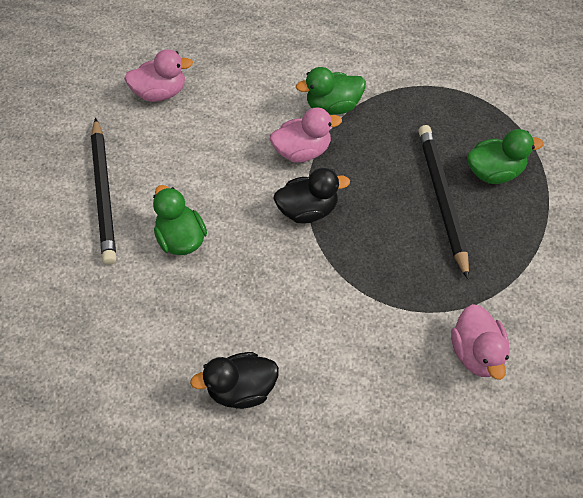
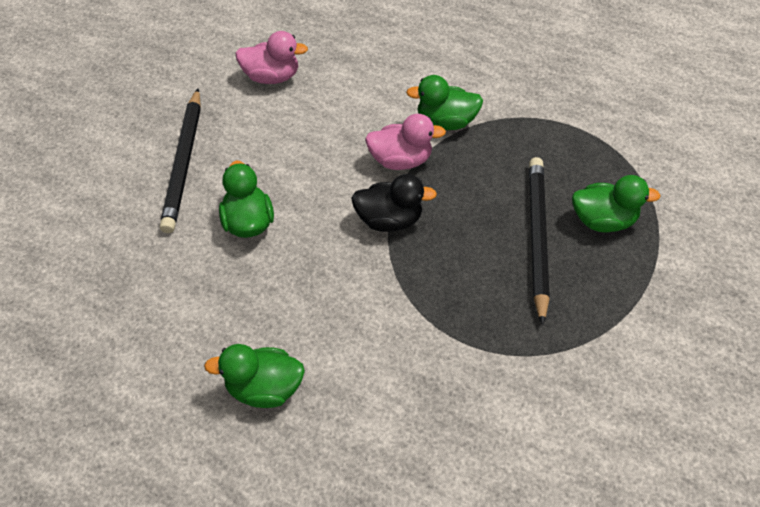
camera: 10 degrees right, 5 degrees down
black duck [190,352,279,409] -> green duck [204,344,305,408]
pink duck [451,304,510,380] -> none

